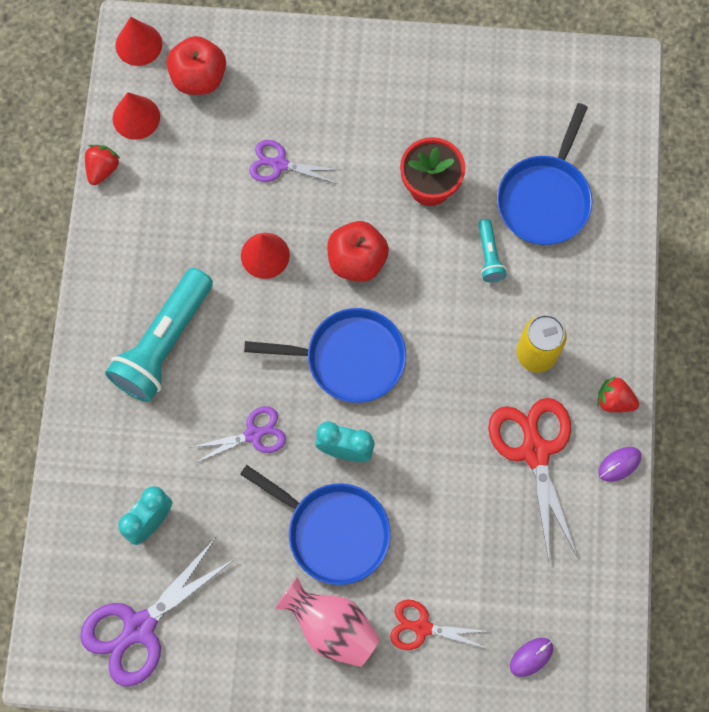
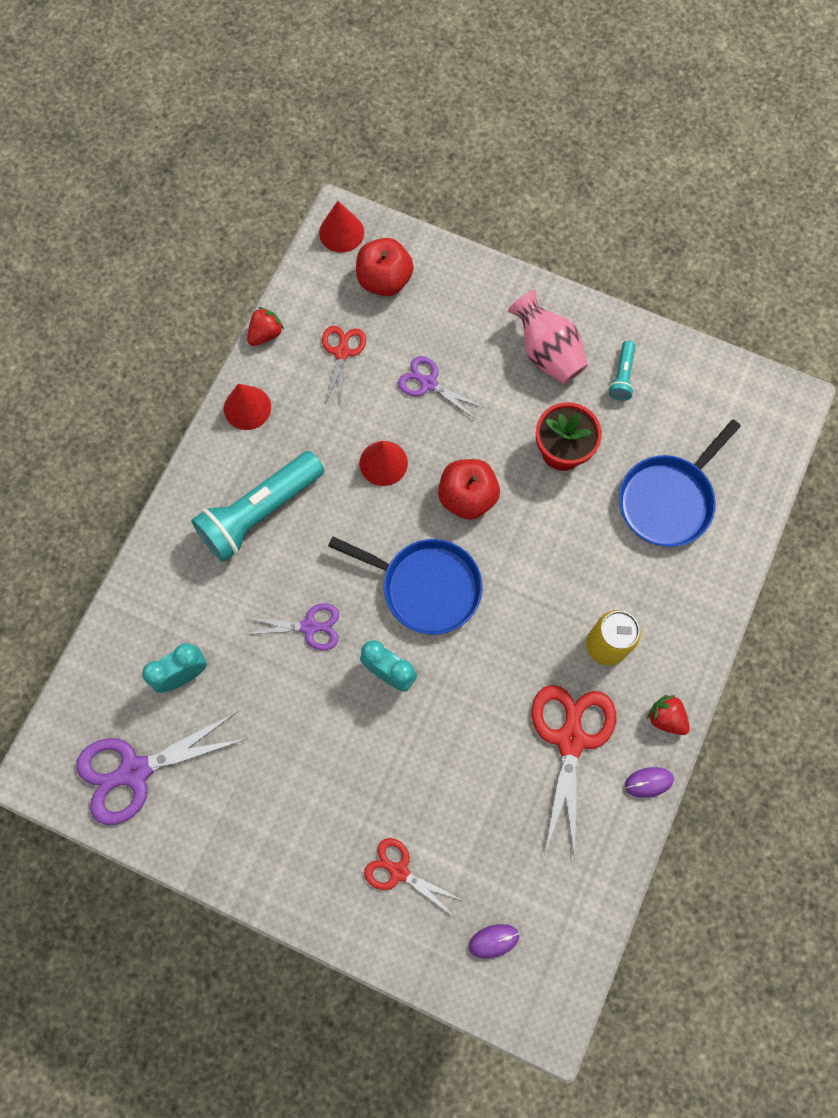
camera: 20 degrees right, 0 degrees up
red cone [113,92,160,140] -> red cone moved to [224,383,271,430]
blue pan [240,465,391,585] -> none
pink vase [275,577,380,667] -> pink vase moved to [508,290,588,384]
turquoise flashlight [478,219,507,282] -> turquoise flashlight moved to [609,341,635,401]
none -> red scissors [322,326,366,406]

